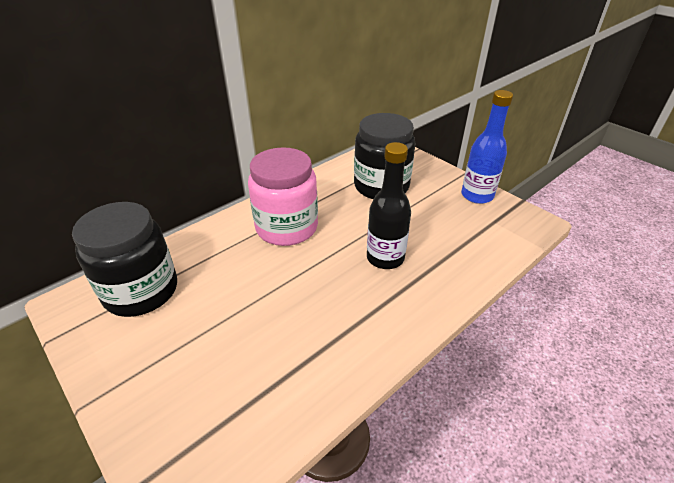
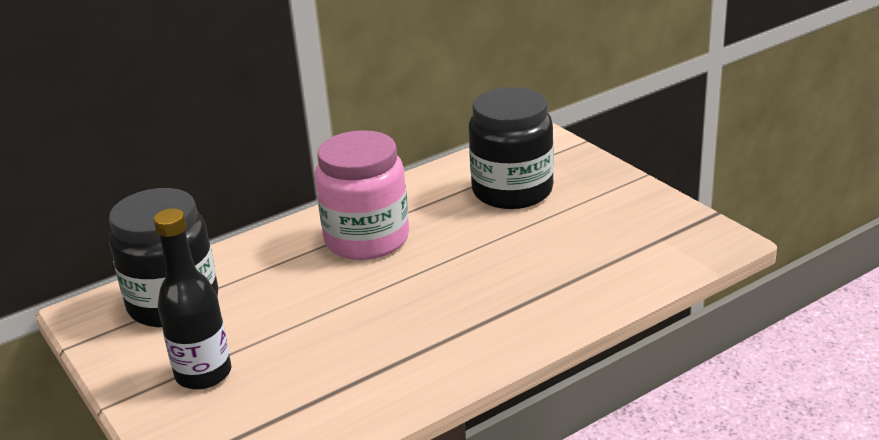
camera: 10 degrees right, 10 degrees down
black bottle [367,142,411,269] -> black bottle moved to [154,208,231,390]
blue bottle [461,90,513,204] -> none

